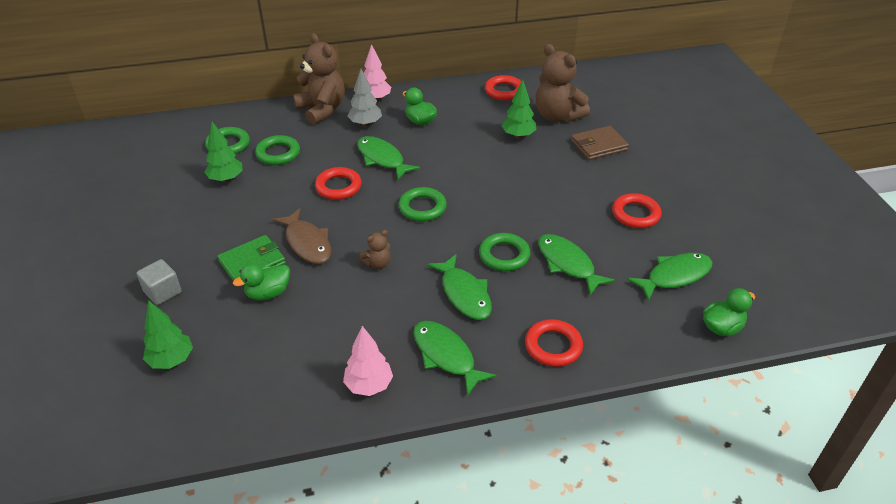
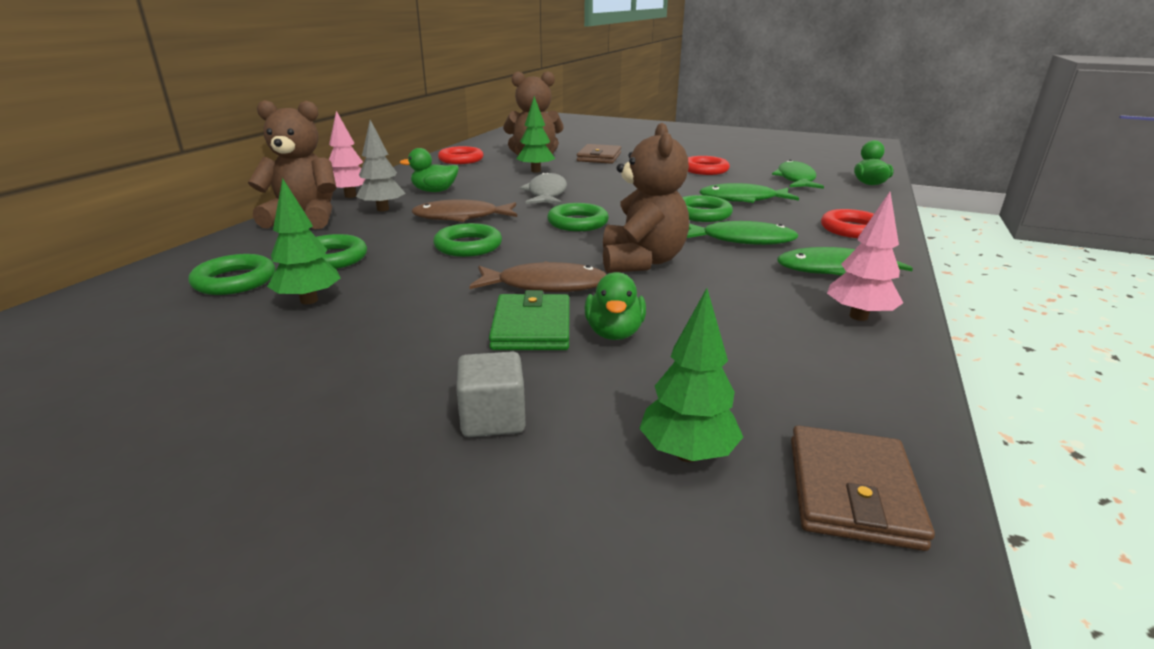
camera: 55 degrees left, 15 degrees down
red ring [315,167,362,200] -> green ring [433,223,502,257]
green fish [357,136,420,180] -> brown fish [411,199,517,222]
brown teddy bear [360,230,391,269] -> brown teddy bear [603,123,689,273], size x2.14
none -> grey fish [520,172,567,204]
none -> brown wallet [791,425,935,551]

